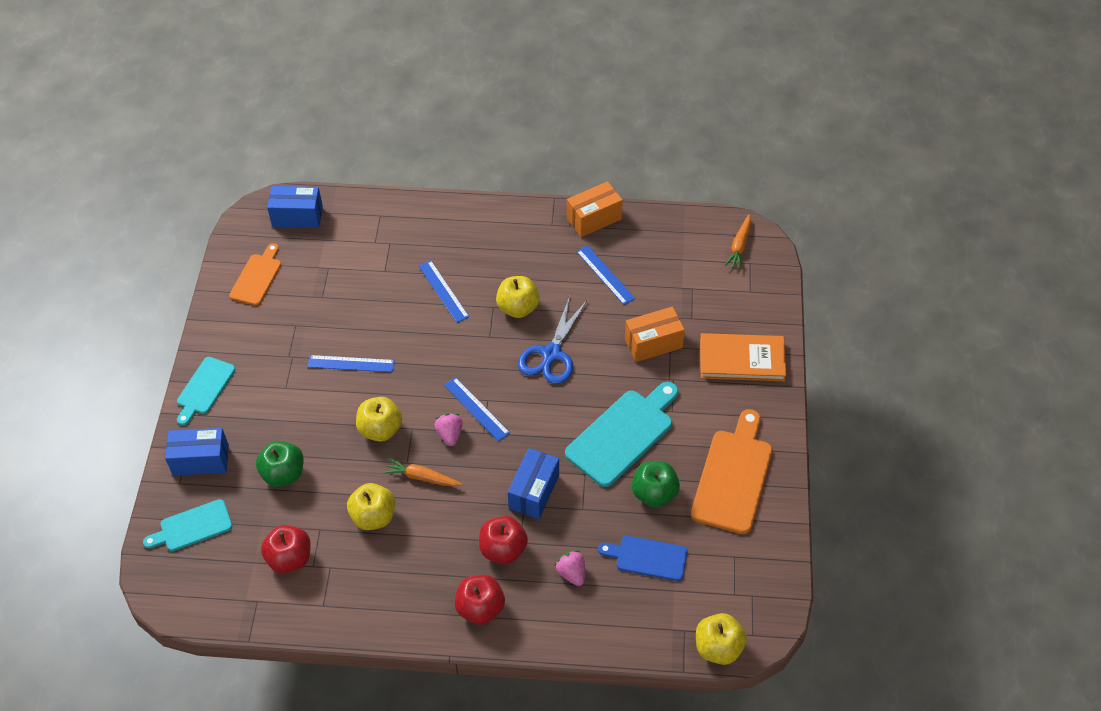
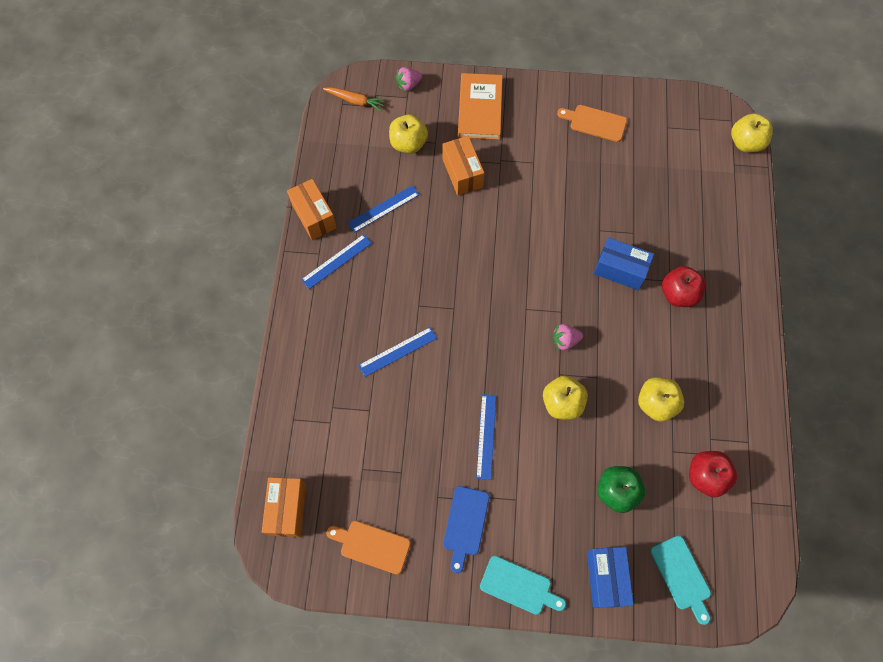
camera: 90 degrees left, 15 degrees up
blue box [267,186,323,228] -> orange box [262,477,306,537]
orange carrot [383,458,463,486] -> none
blue ruler [444,377,510,441] -> blue ruler moved to [301,234,372,289]
red apple [455,575,505,625] -> none
yellow apple [496,276,540,318] -> yellow apple moved to [389,114,428,154]
blue scissors [518,296,587,384] -> none
pink strawberry [555,550,585,586] -> pink strawberry moved to [395,67,422,92]
turquoise cutting board [565,382,678,487] -> none
blue cutting board [598,536,688,581] -> blue cutting board moved to [443,486,489,573]
green apple [632,461,680,508] -> none
orange cutting board [691,409,772,534] -> orange cutting board [557,105,627,142], size x0.60

